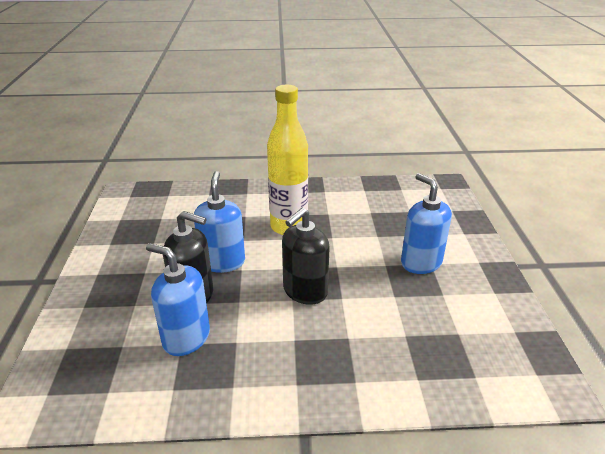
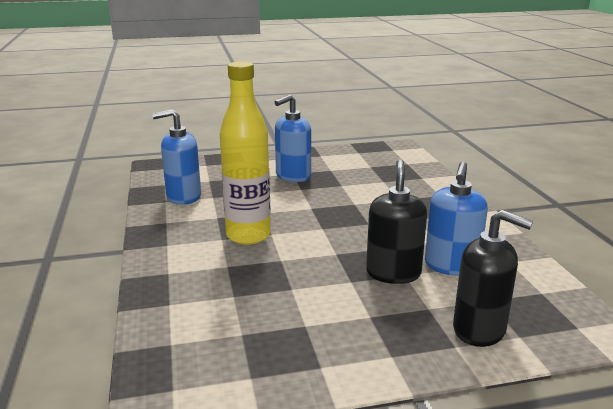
camera: 100 degrees left, 10 degrees down
blue soap dispenser [194,171,245,273] -> blue soap dispenser moved to [152,109,201,205]
black soap dispenser [282,208,329,305] -> black soap dispenser moved to [453,210,533,347]

